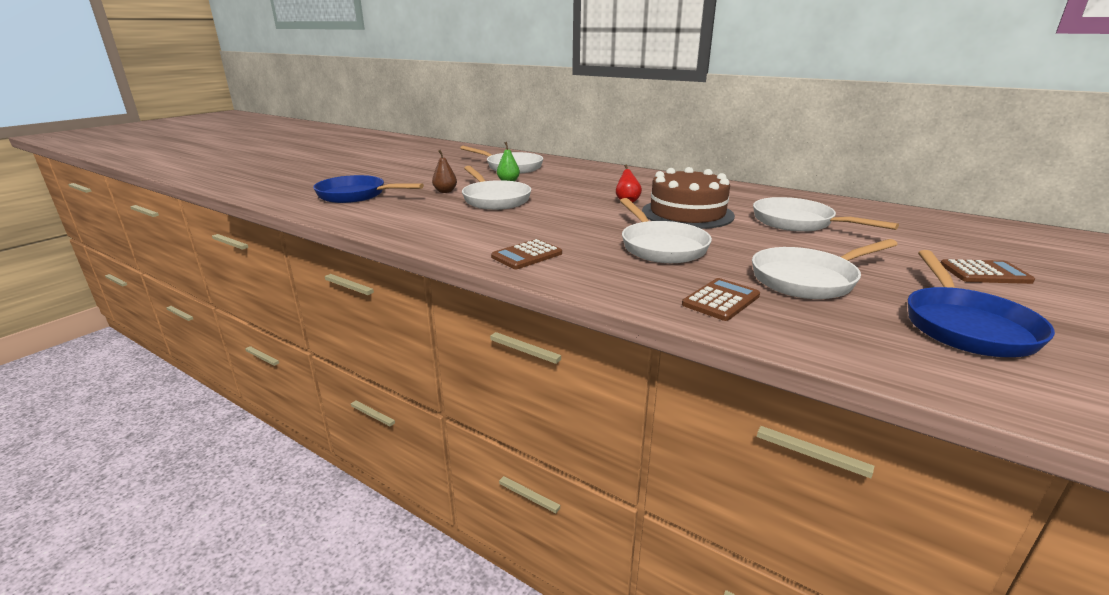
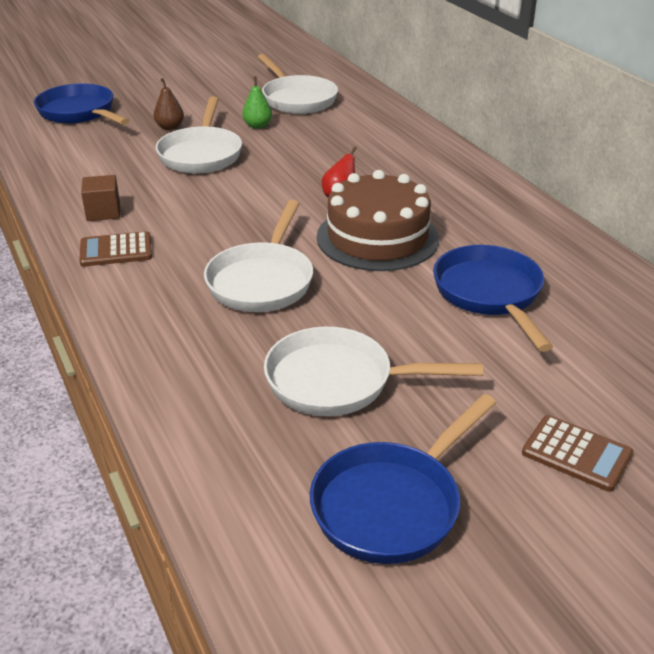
camera: 30 degrees right, 10 degrees up
brown calculator [682,278,760,321] -> none
white pan [753,197,899,232] -> blue pan [433,245,553,352]
none -> brown cube [81,175,120,221]

